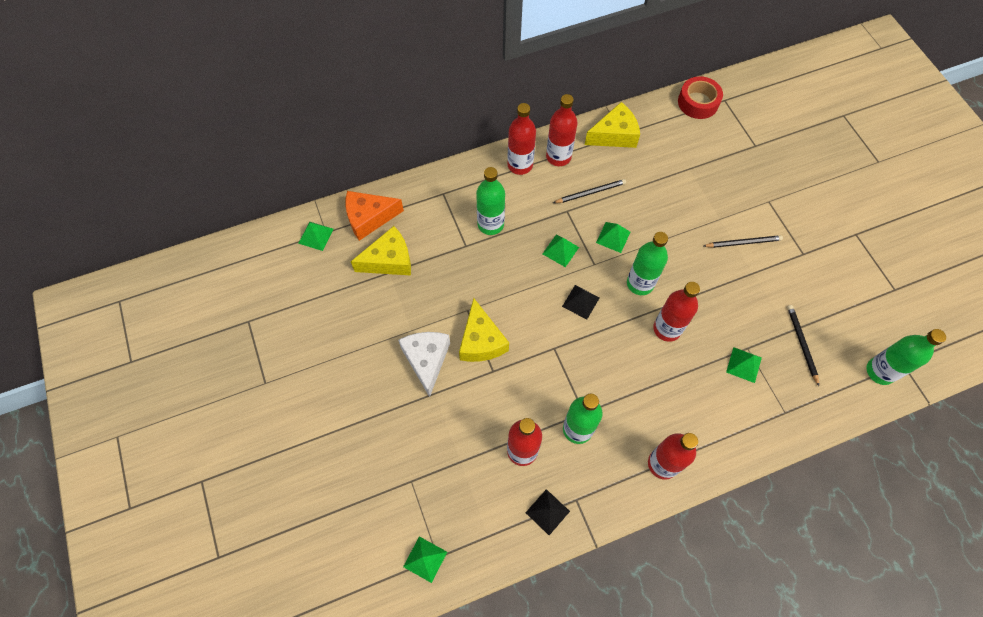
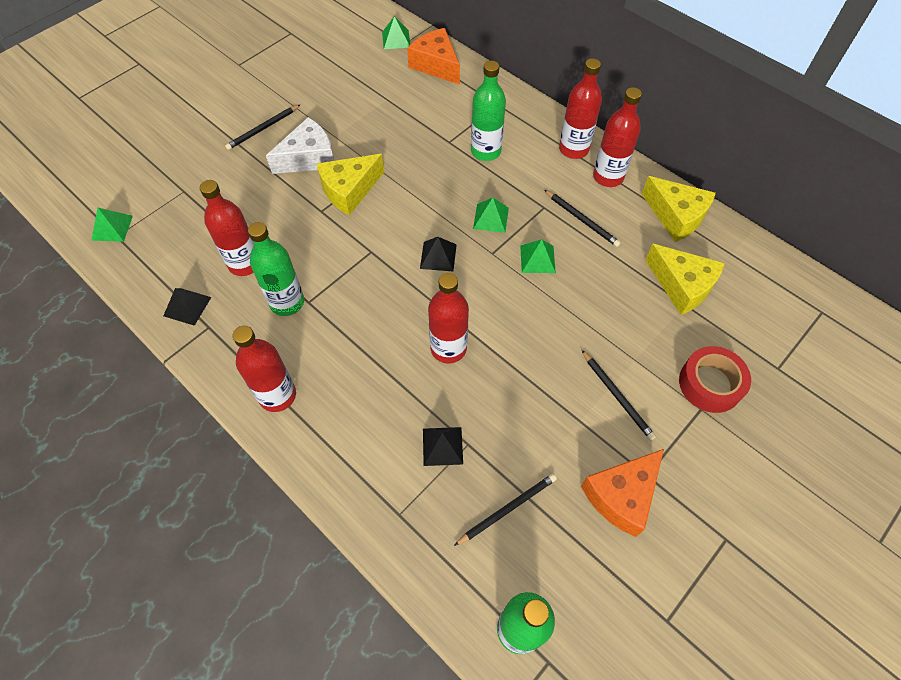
camera: 65 degrees right, 5 degrees down
yellow cheese [351,226,411,275] -> yellow cheese moved to [645,244,725,315]
green bottle [627,232,668,295] -> none
red tape [678,76,723,119] -> red tape moved to [679,346,751,413]
green pyramid [726,347,762,383] -> black pyramid [423,427,463,466]
none -> black pencil [225,105,300,150]
none -> orange cheese [581,449,664,537]

